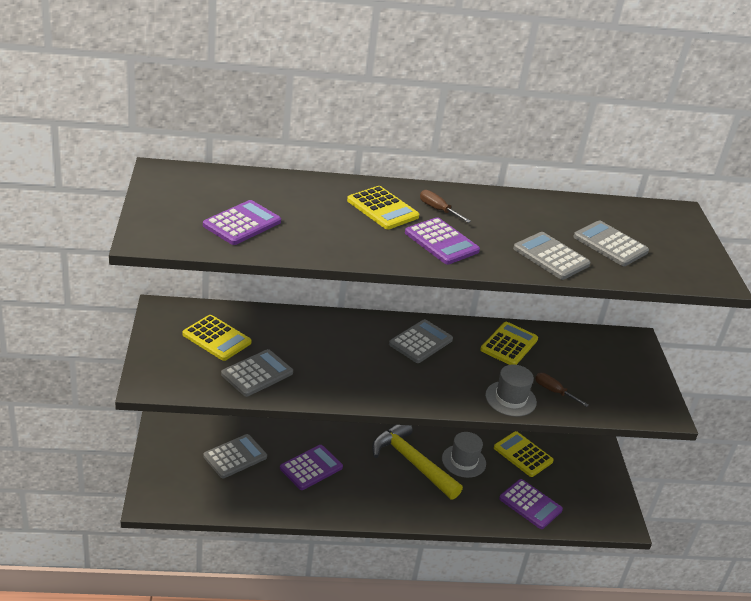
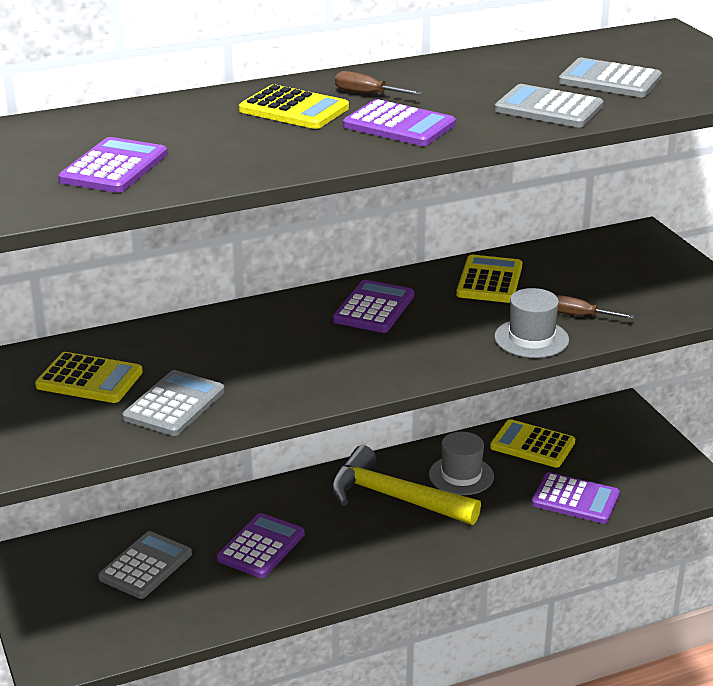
camera: 15 degrees left, 5 degrees down
grey calculator [389,319,453,363] -> purple calculator [333,280,414,333]

